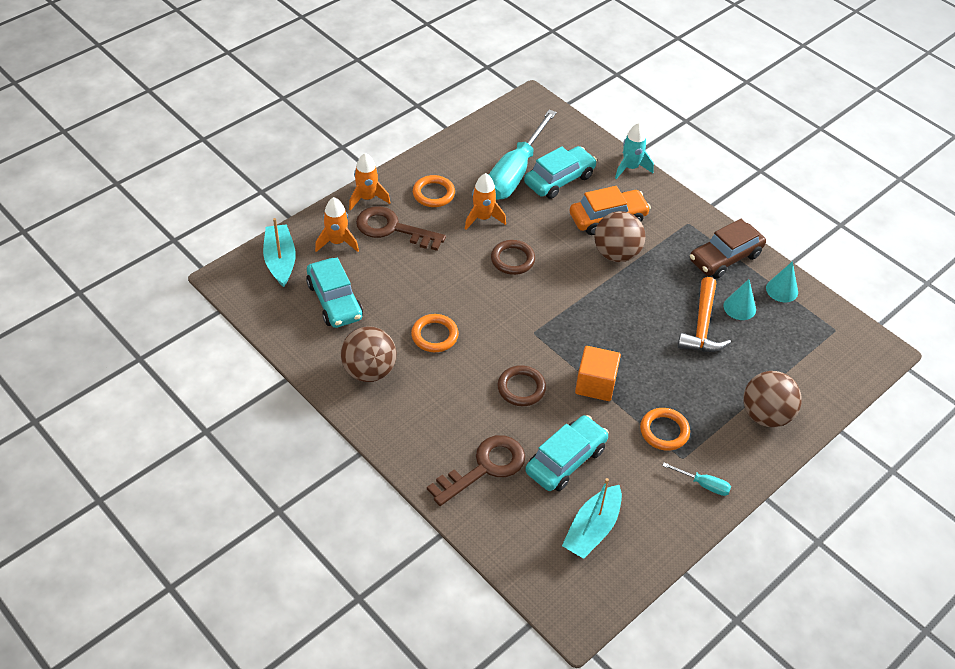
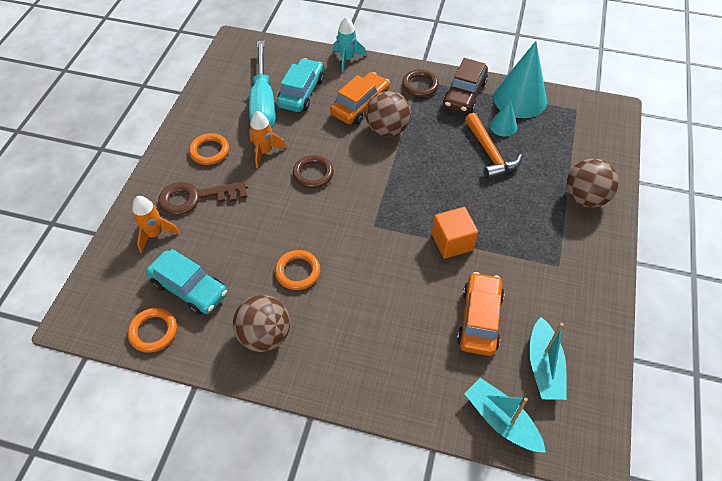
camera: 30 degrees left, 5 degrees up
turquoise boat [263,218,296,287] -> turquoise boat moved to [464,378,546,453]
orange rocket [349,153,390,211] -> none
brown key [427,435,525,506] -> none
brown ring [497,365,546,406] -> brown ring moved to [402,69,439,97]
turquoise car [525,415,609,491] -> orange car [457,272,504,356]
orange ring [640,408,690,451] -> orange ring moved to [128,308,177,353]
turquoise screwdriver [662,463,731,496] -> none
turquoise cone [766,261,798,302] -> turquoise cone [493,41,547,118], size x2.00

